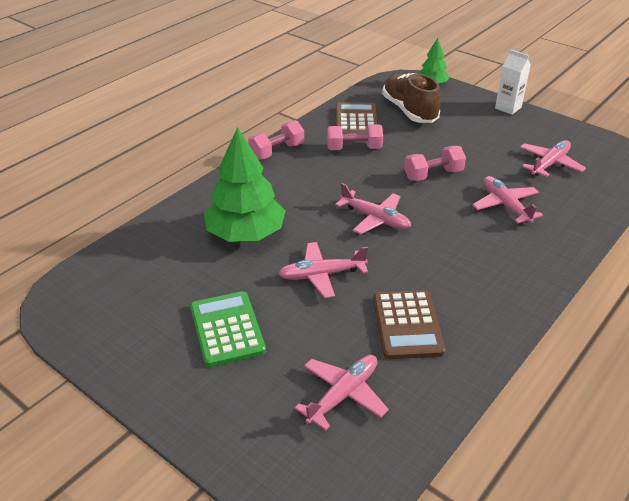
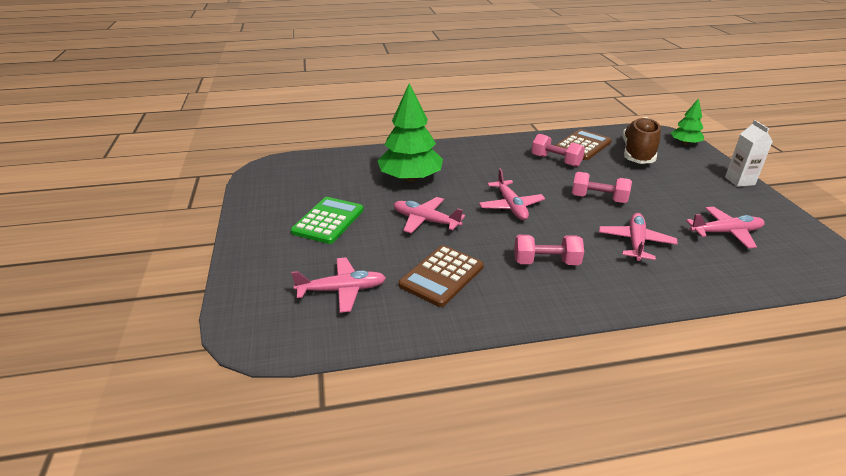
camera: 40 degrees right, 5 degrees down
pink dumbbell [248,120,304,160] -> pink dumbbell moved to [514,235,584,265]

